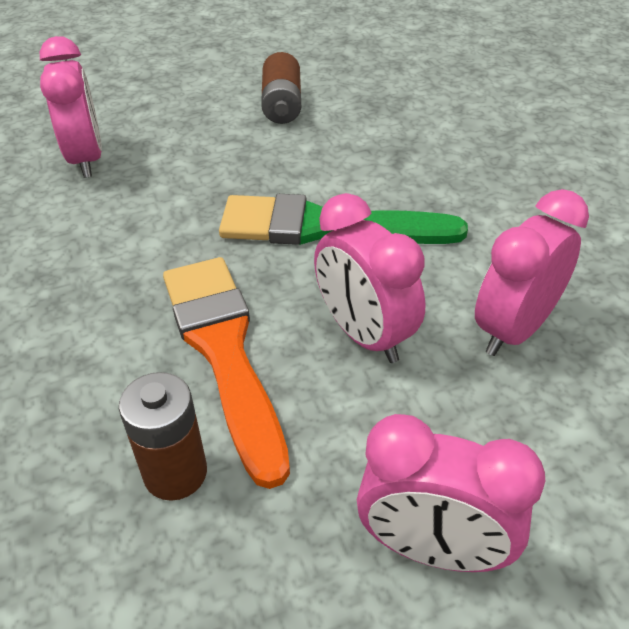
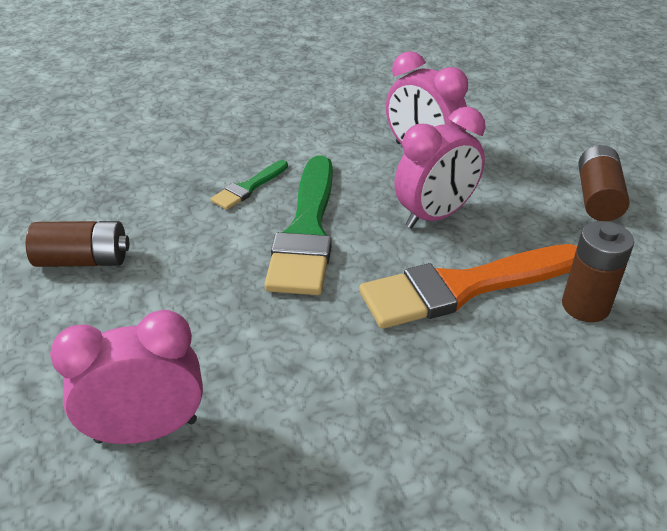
camera: 90 degrees left, 5 degrees down
pink clock [357,414,545,572] -> brown battery [578,145,629,221]
none -> green brush [211,160,288,210]

